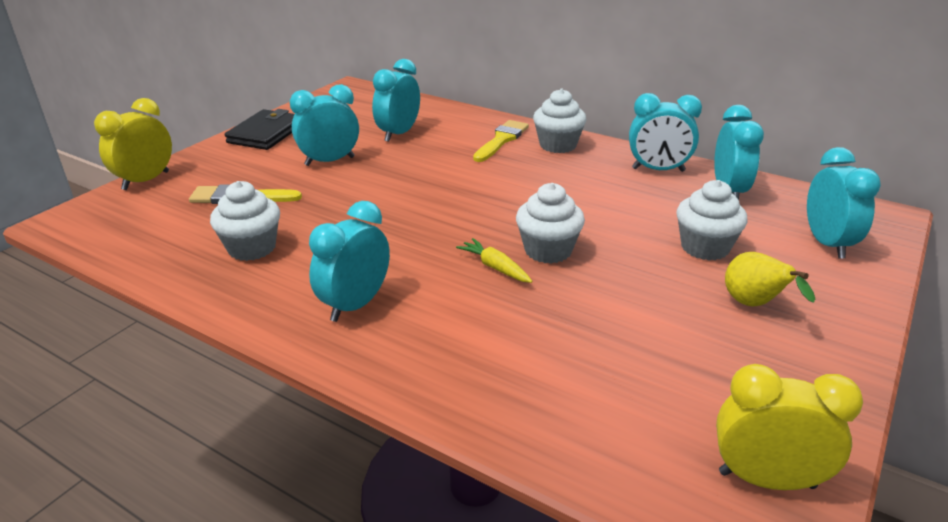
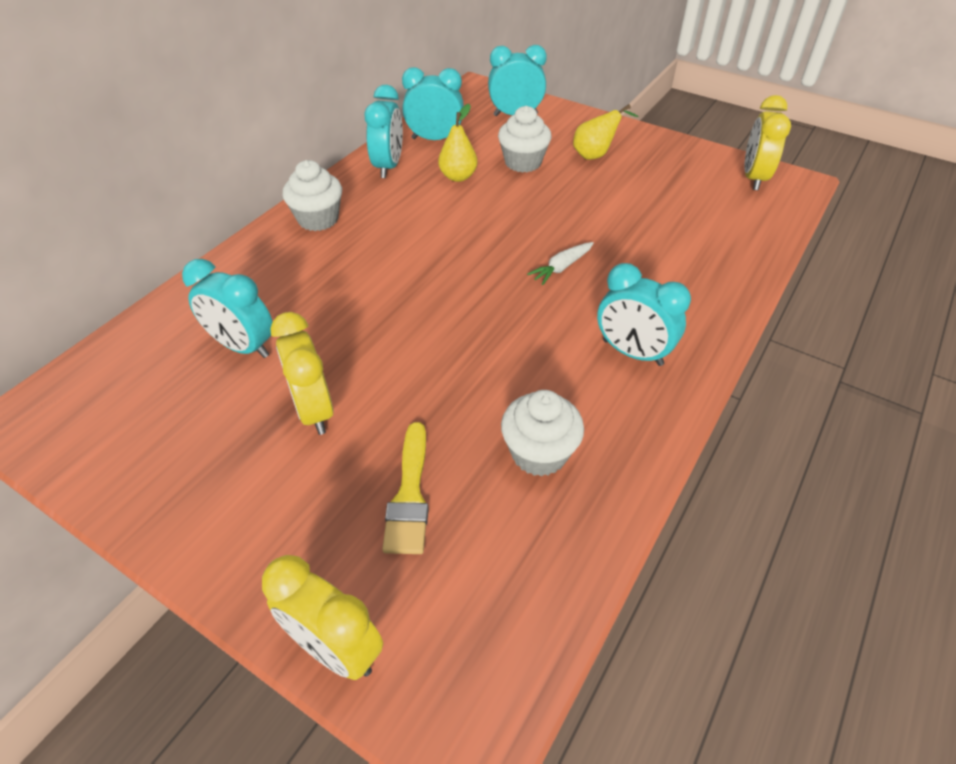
camera: 90 degrees left, 15 degrees up
black wallet [225,109,294,150] -> none
turquoise clock [290,84,359,166] -> yellow clock [270,312,334,435]
yellow carrot [456,238,533,283] -> white carrot [527,242,594,285]
yellow brush [473,120,529,162] -> none
white cupcake [516,183,585,264] -> none
none -> yellow pear [438,104,478,182]

